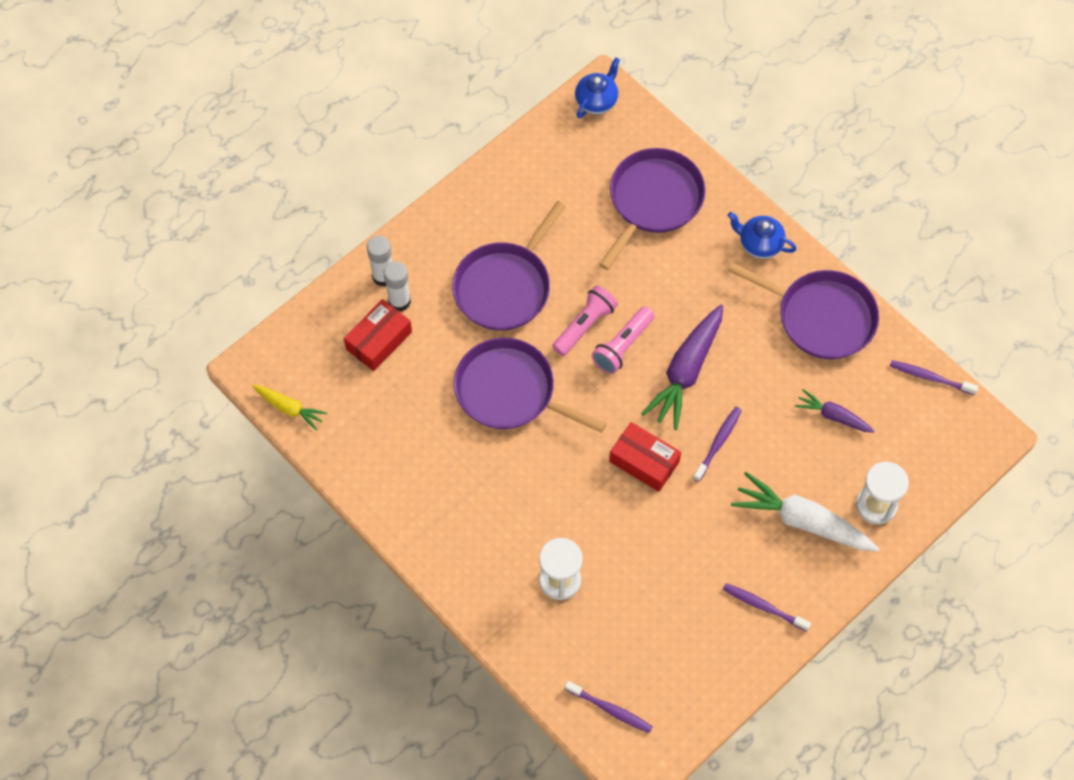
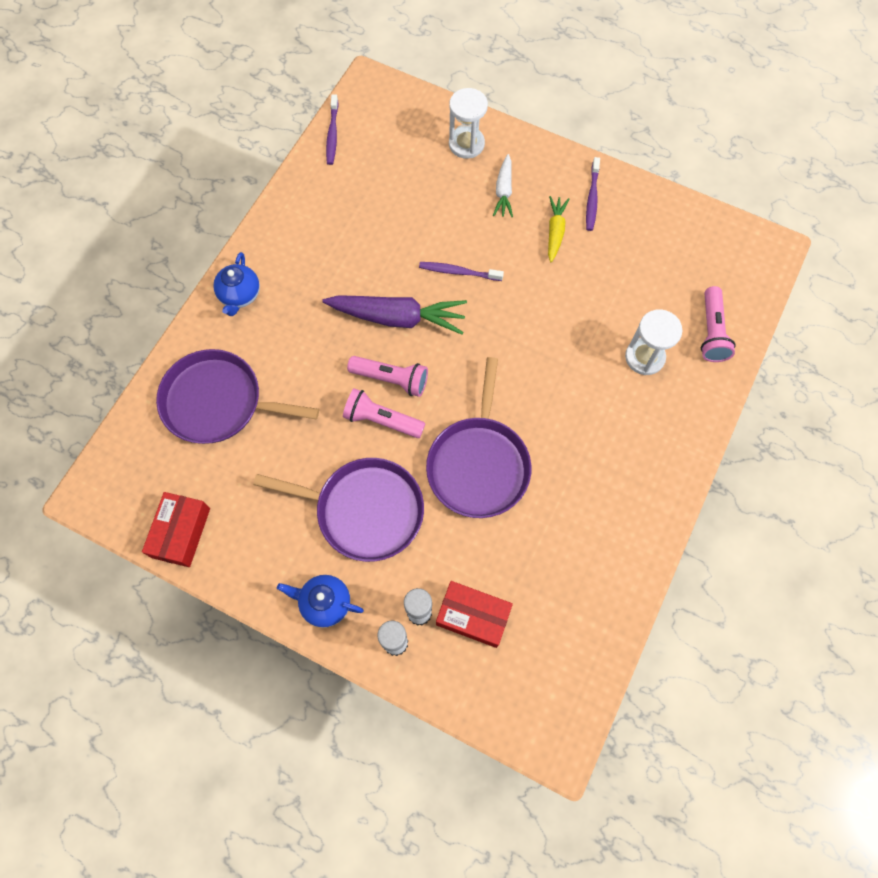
camera: 110 degrees left, 5 degrees up
yellow carrot [253,385,328,431] -> yellow carrot moved to [548,196,569,262]
purple toothbrush [565,681,653,733] -> none
blue teapot [575,57,620,118] -> blue teapot moved to [277,575,364,628]
red box [609,422,681,492] -> red box moved to [142,492,210,567]
purple pan [728,262,879,359] -> none
white carrot [731,472,879,552] -> white carrot [493,154,513,217], size x0.56
purple carrot [795,389,874,433] -> none
none -> pink flashlight [701,286,736,362]

